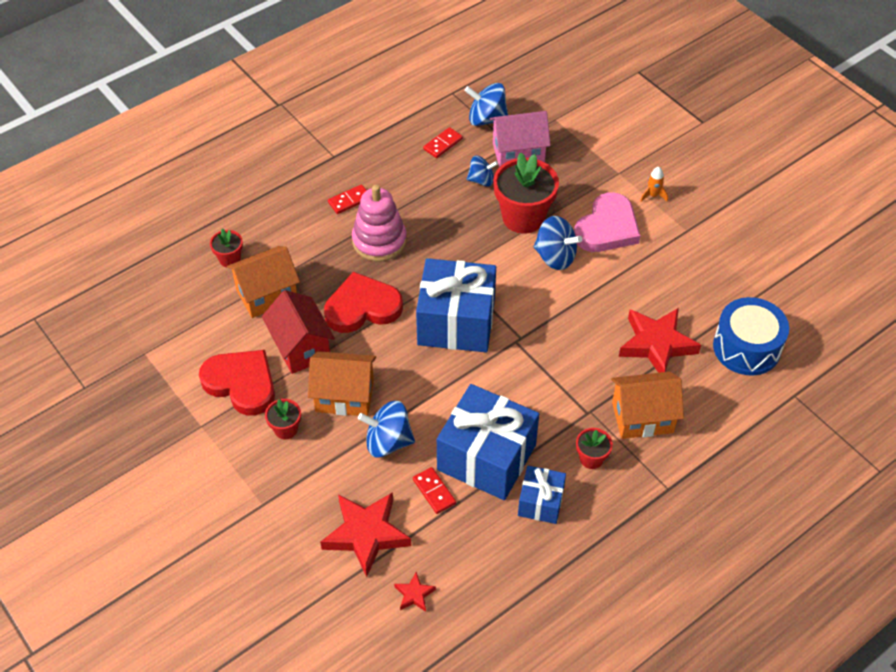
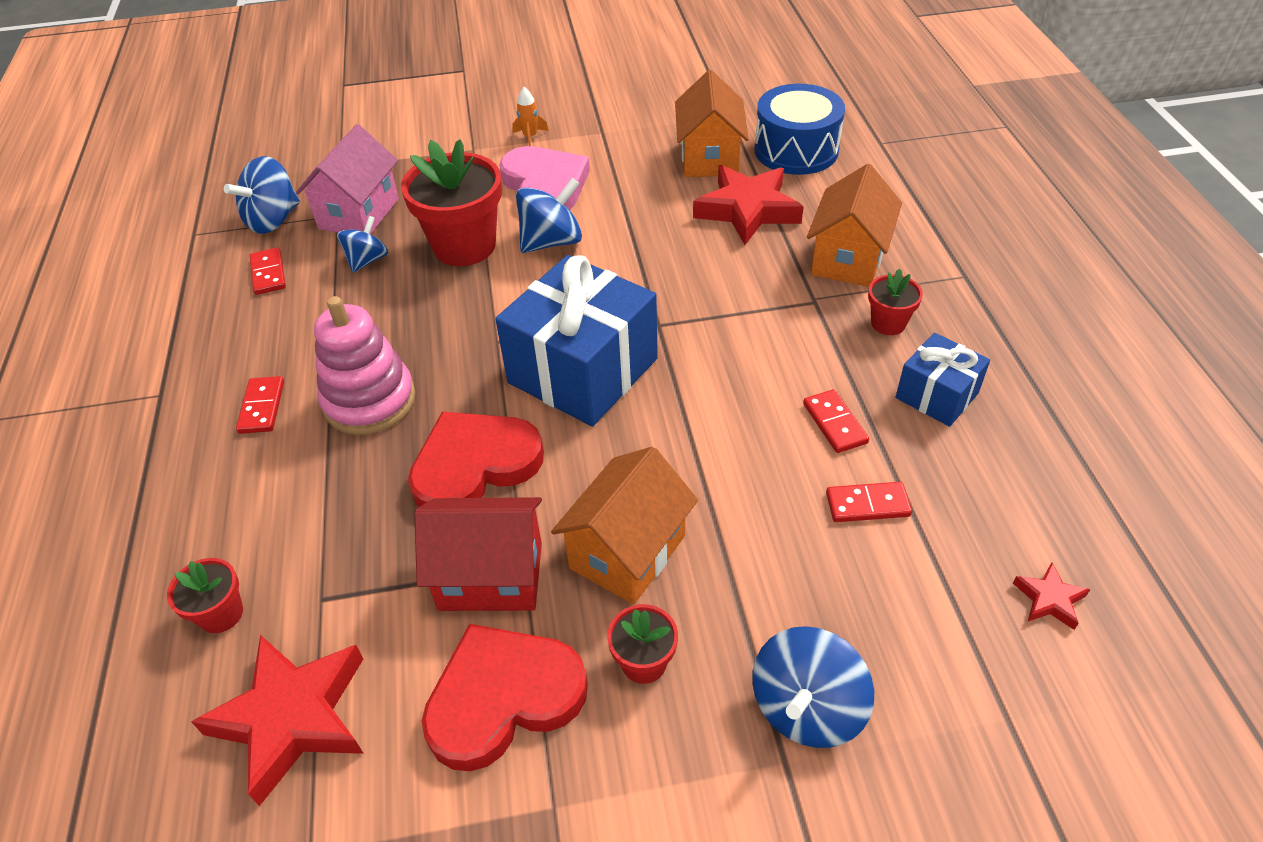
camera: 60 degrees left, 5 degrees down
orange house [227,246,300,318] -> orange house moved to [675,70,749,177]
red star [320,492,411,577] -> red star moved to [191,635,364,806]
red heart [324,272,403,333] -> red heart turned 45 degrees clockwise [408,412,544,507]
blue spinning top [358,401,415,458] -> blue spinning top moved to [752,626,874,748]
blue gift [437,384,539,500] -> red domino [803,389,869,453]

